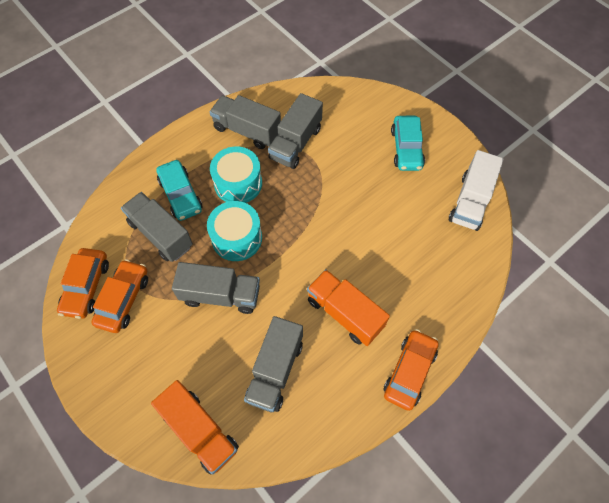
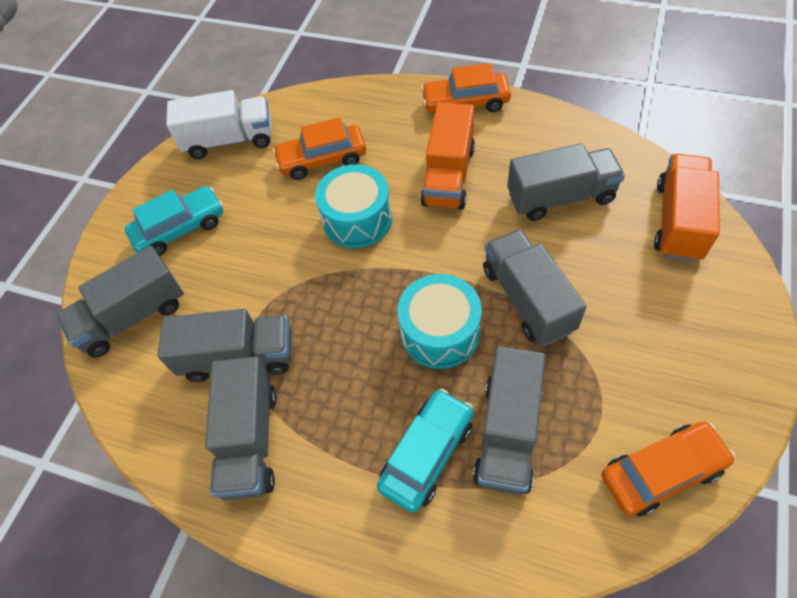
camera: 115 degrees left, 5 degrees down
orange car [91,259,148,333] -> orange car moved to [273,117,366,180]
turquoise drum [210,147,262,203] -> turquoise drum moved to [315,164,392,248]
none -> grey truck [55,246,184,358]

